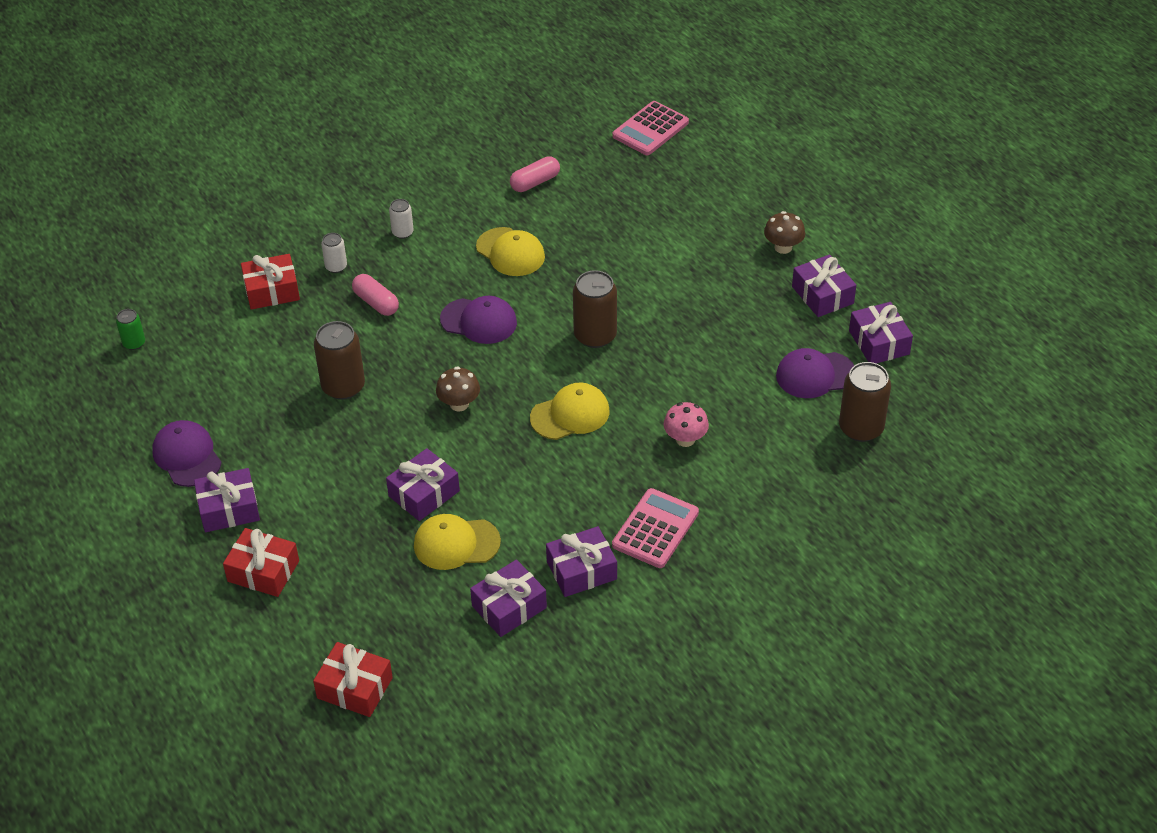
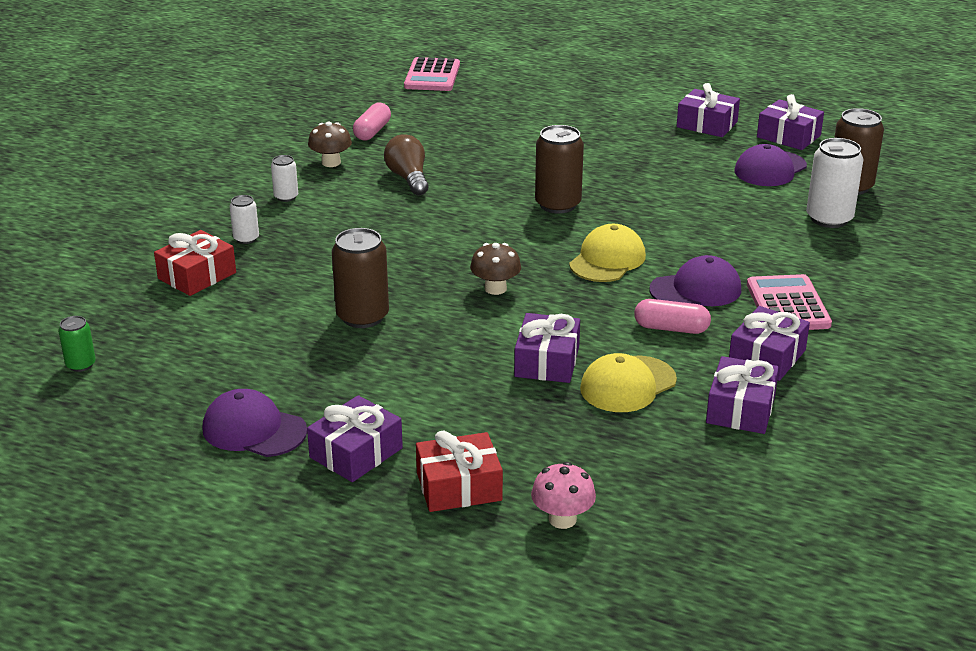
camera: 35 degrees left, 15 degrees down
red gift [313,642,393,717] -> none
pink capsule [352,274,399,316] -> pink capsule moved to [634,299,711,334]
purple cap [440,296,517,344] -> purple cap moved to [650,255,741,306]
yellow cap [476,227,545,276] -> brown light bulb [384,134,429,195]
pink mushroom [664,402,709,447] -> pink mushroom moved to [531,462,596,529]
brown mushroom [764,211,805,254] -> brown mushroom moved to [308,121,352,167]
none -> white can [806,138,864,228]

